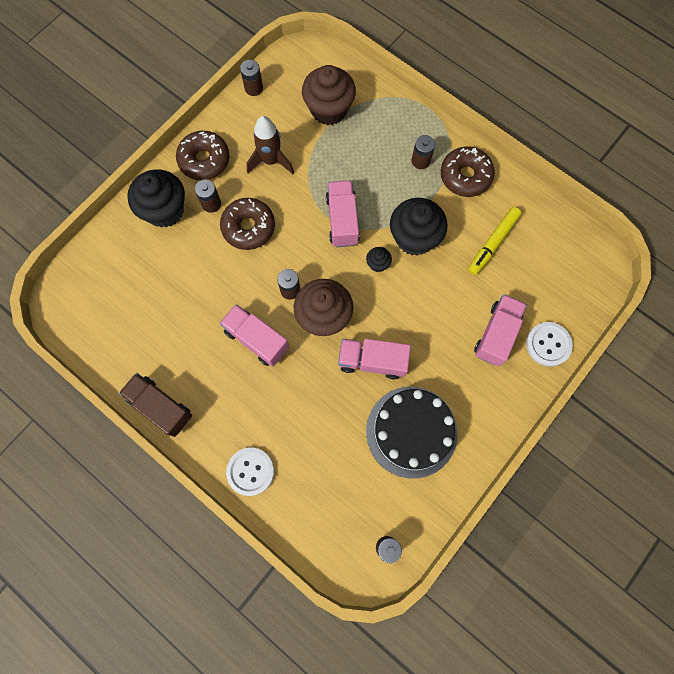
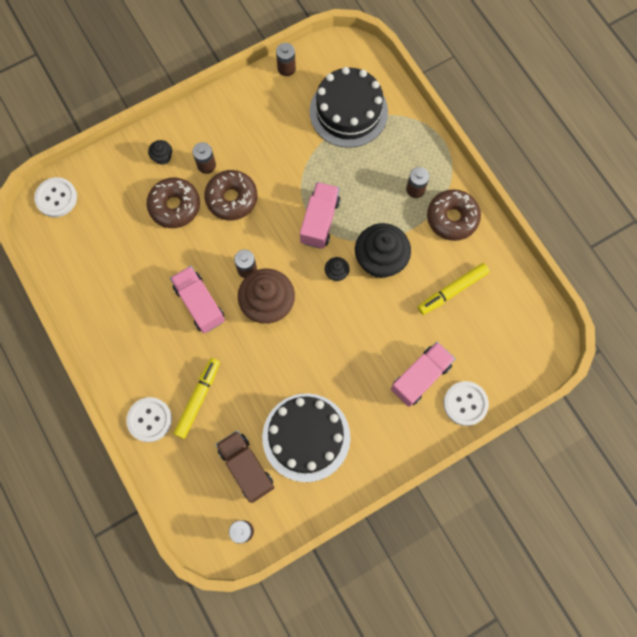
camera: 20 degrees right, 0 degrees up
brown truck [119,373,192,437] -> brown truck moved to [216,430,274,503]
black cupcake [127,169,185,228] -> black cupcake [148,140,172,165], size x0.45
brown donut [176,131,230,180] -> brown donut moved to [147,178,200,228]
brown rocket [246,116,294,174] -> none
brown cupcake [302,65,356,125] -> black cake [309,67,388,148]
pink truck [338,338,411,379] -> none
none -> white button [34,177,77,217]
none -> yellow marker [174,358,220,439]

